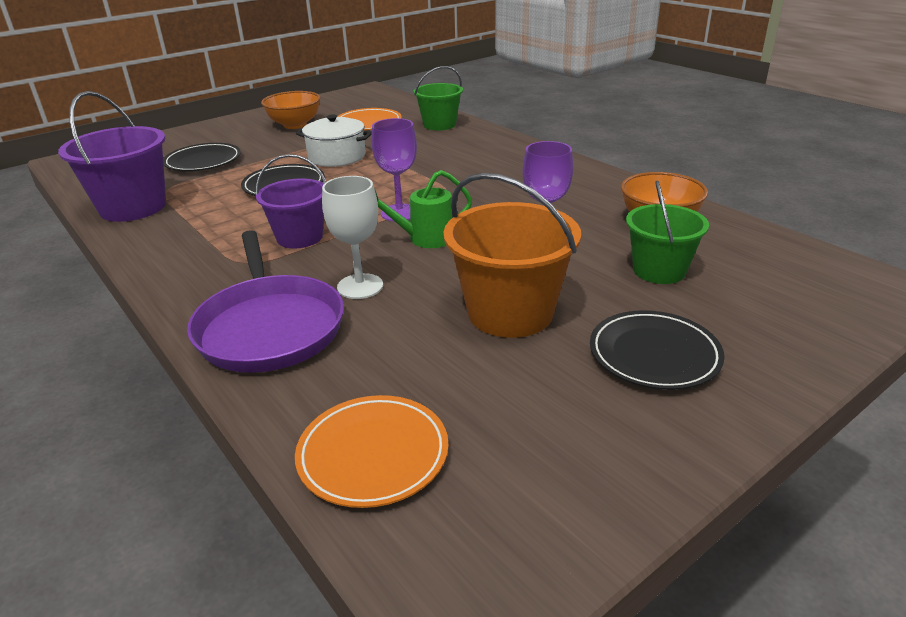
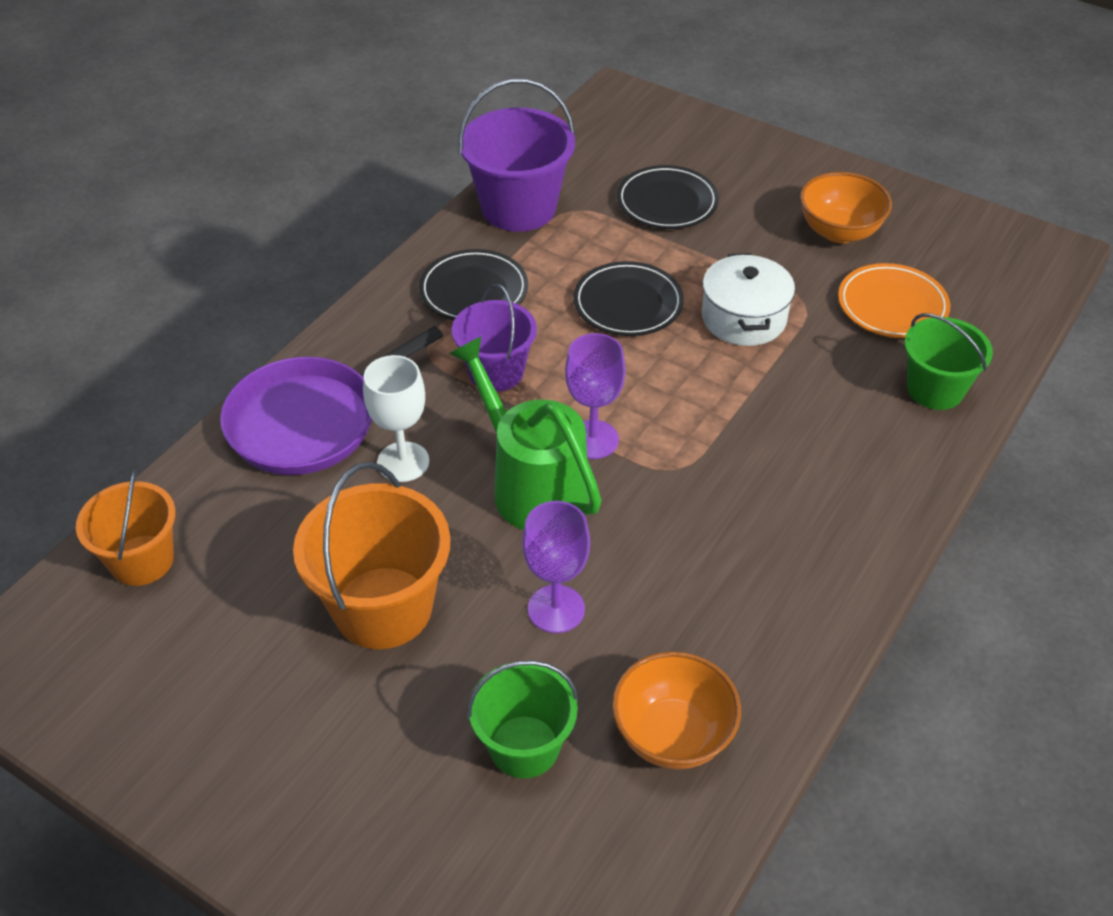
camera: 70 degrees right, 15 degrees up
orange plate [295,395,449,508] -> orange bucket [76,469,176,586]
green watering can [374,170,472,248] -> green watering can [449,336,602,530], size x1.61
black plate [590,310,725,390] -> black plate moved to [419,249,528,320]

